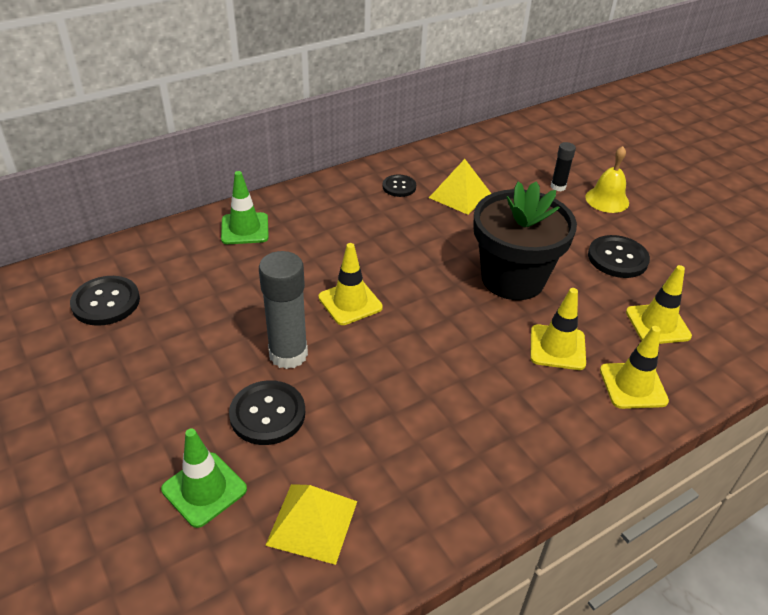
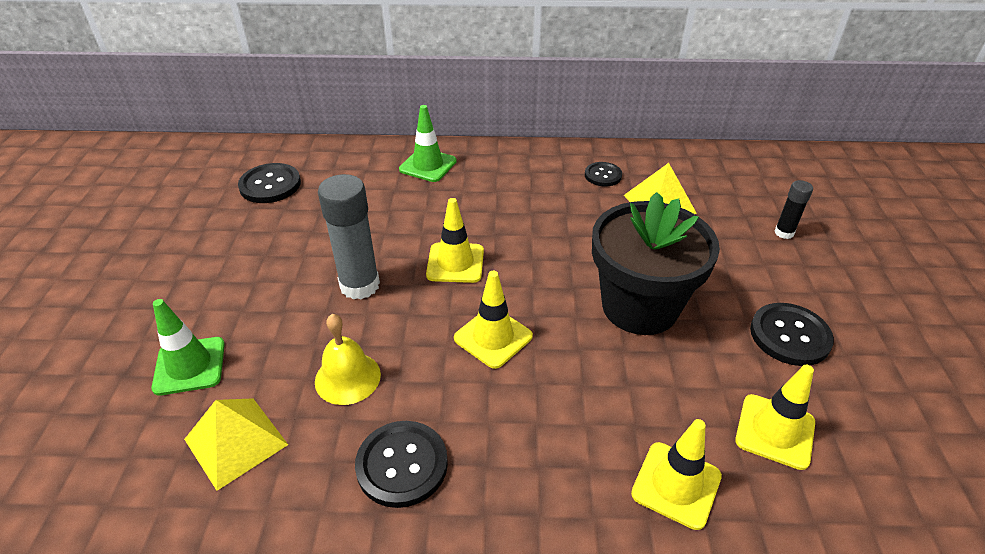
camera: 35 degrees right, 0 degrees up
black button [229,380,305,445] -> black button moved to [355,421,448,508]
yellow traffic cone [531,288,586,370] -> yellow traffic cone moved to [454,271,533,369]
yellow bell [585,146,629,213] -> yellow bell moved to [315,314,381,405]

